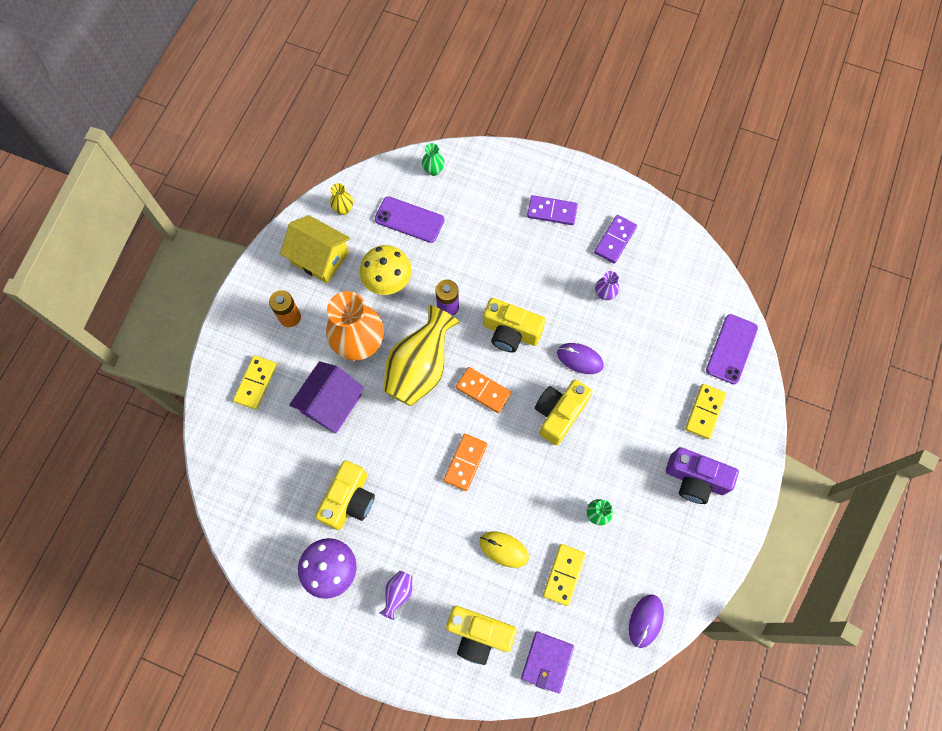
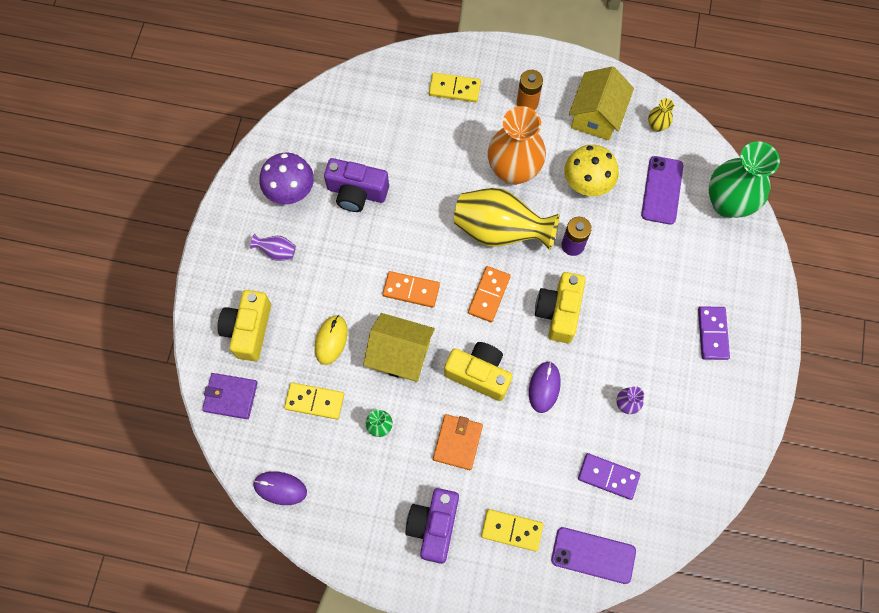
camera: 80 degrees right, 0 degrees up
purple house [289,361,364,434] -> none
yellow camera [315,460,375,530] -> purple camera [324,158,389,212]
green vase [422,143,444,176] -> green vase [709,141,780,218], size x2.32
purple domino [594,215,637,264] -> purple domino moved to [578,453,640,500]
none -> yellow house [363,313,435,382]
none -> orange wallet [433,414,483,470]

